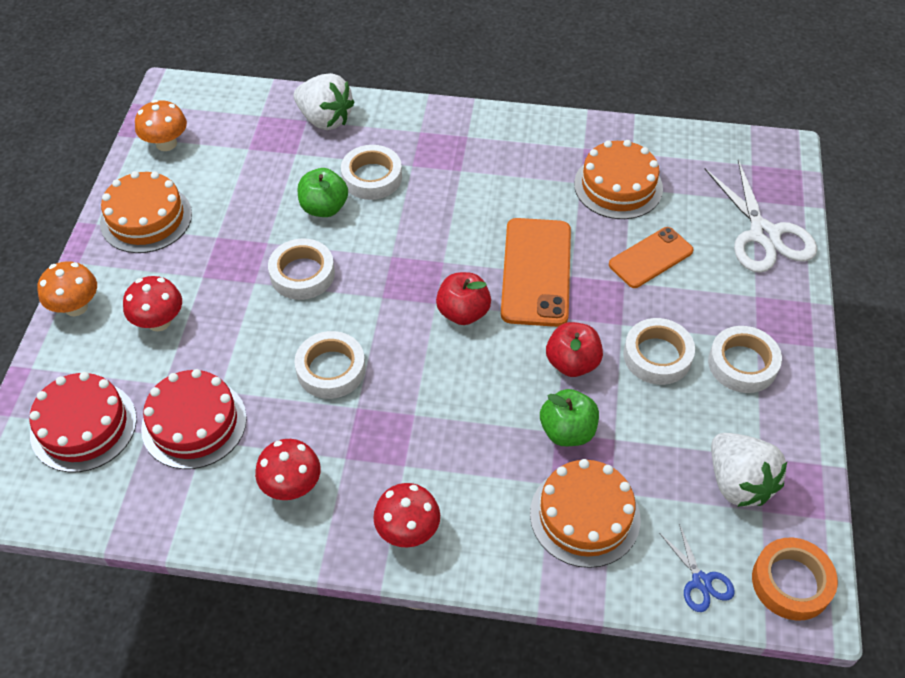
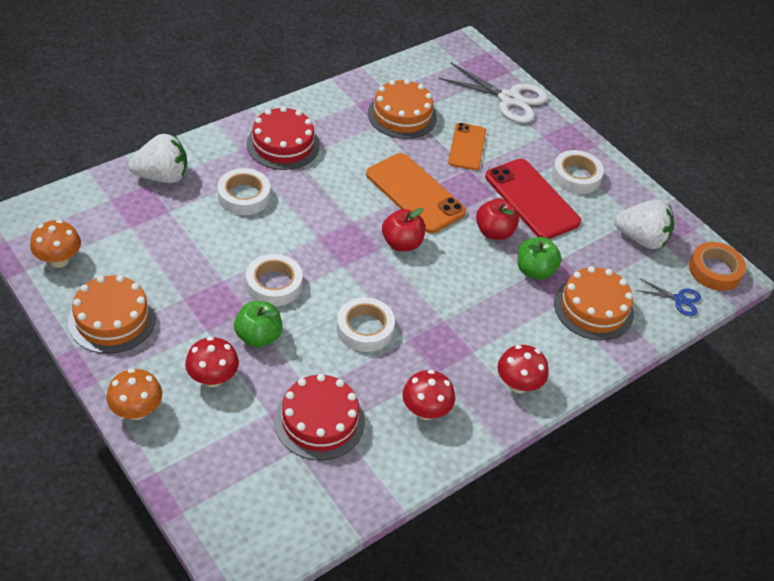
camera: 50 degrees left, 5 degrees down
red cake [30,372,137,472] -> red cake moved to [247,106,319,170]
green apple [298,168,348,217] -> green apple moved to [234,301,283,348]
white tape [623,318,695,385] -> red phone [485,159,581,239]

